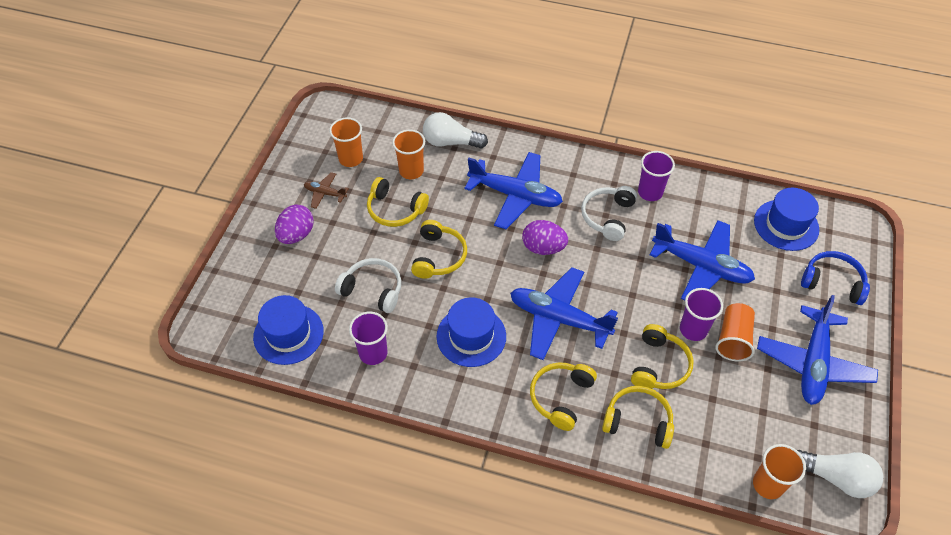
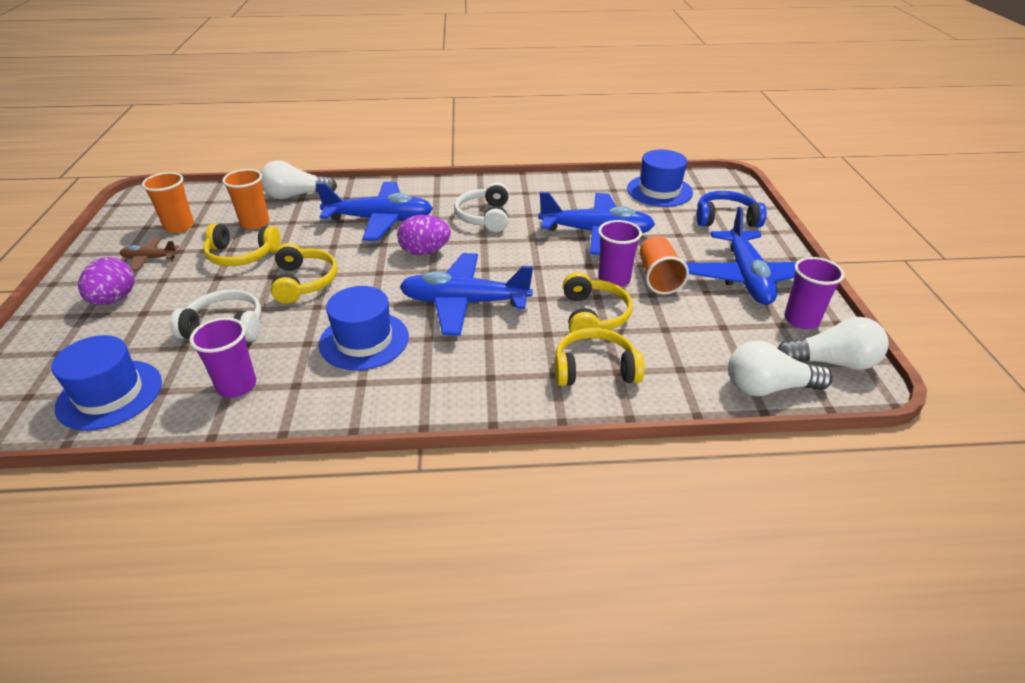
camera: 20 degrees left, 15 degrees down
yellow headphones [530,362,597,431] -> none
purple cup [638,151,675,201] -> purple cup moved to [784,257,845,329]
orange cup [753,444,806,499] -> white light bulb [728,341,833,396]

